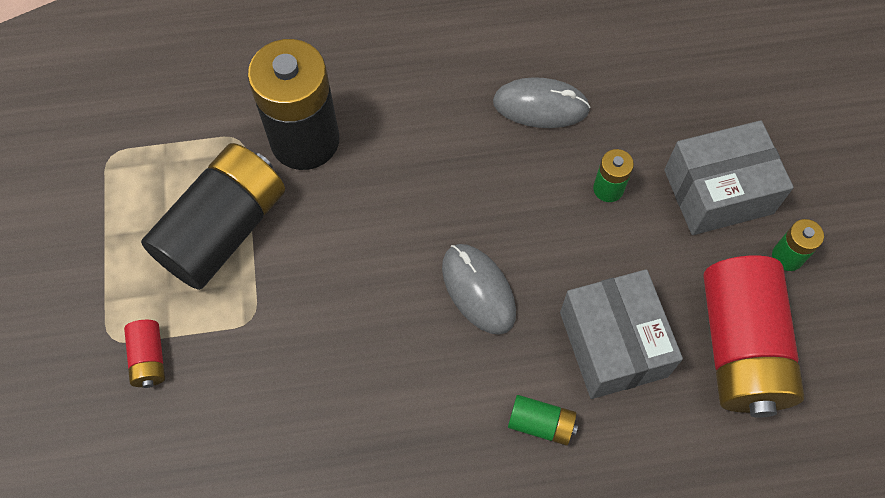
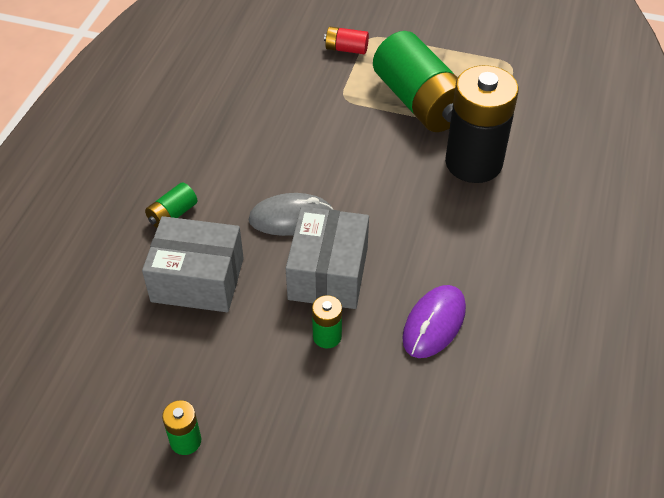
camera: 115 degrees right, 15 degrees down
black battery [141,143,285,290] -> green battery [373,31,458,132]
grey mouse [493,77,591,128] -> purple mouse [402,285,466,358]
grey box [664,120,794,235] -> grey box moved to [286,207,369,309]
red battery [704,255,805,418] -> none

